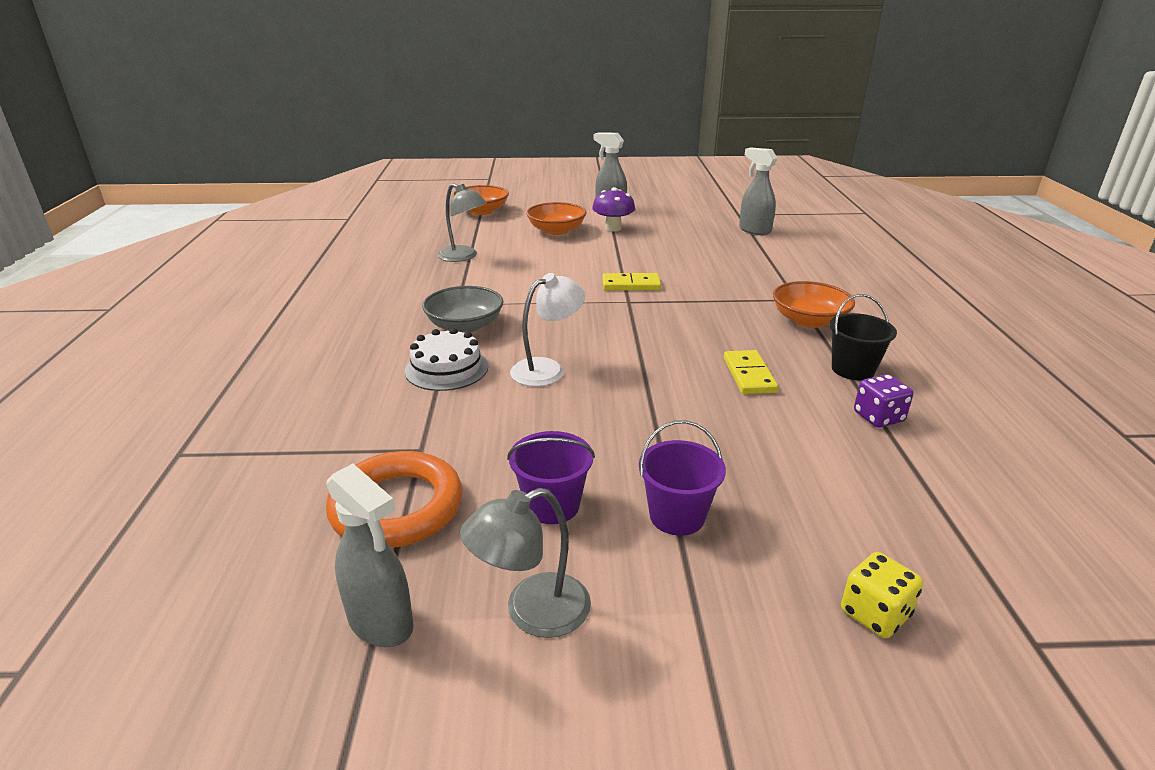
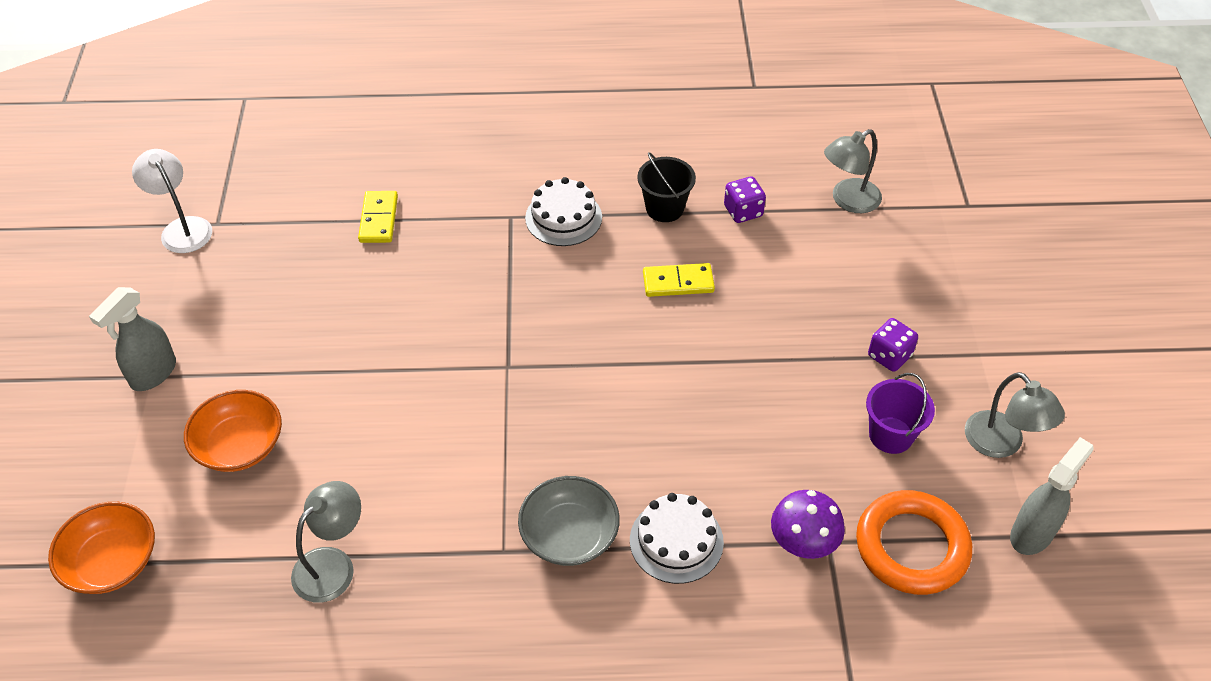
camera: 90 degrees left, 20 degrees up
white lamp [510,273,585,387] -> white lamp moved to [132,149,212,253]
purple mushroom [592,187,635,231] -> purple mushroom moved to [771,490,845,559]
yellow domino [602,273,661,290] -> yellow domino moved to [358,191,398,243]
purple bucket [639,420,726,536] -> purple dice [868,318,918,372]
grey spray bottle [739,147,778,235] -> none
orange bowl [773,281,855,328] -> white cake [525,177,602,246]
yellow dice [841,552,923,638] -> none
none -> grey lamp [824,129,882,213]

